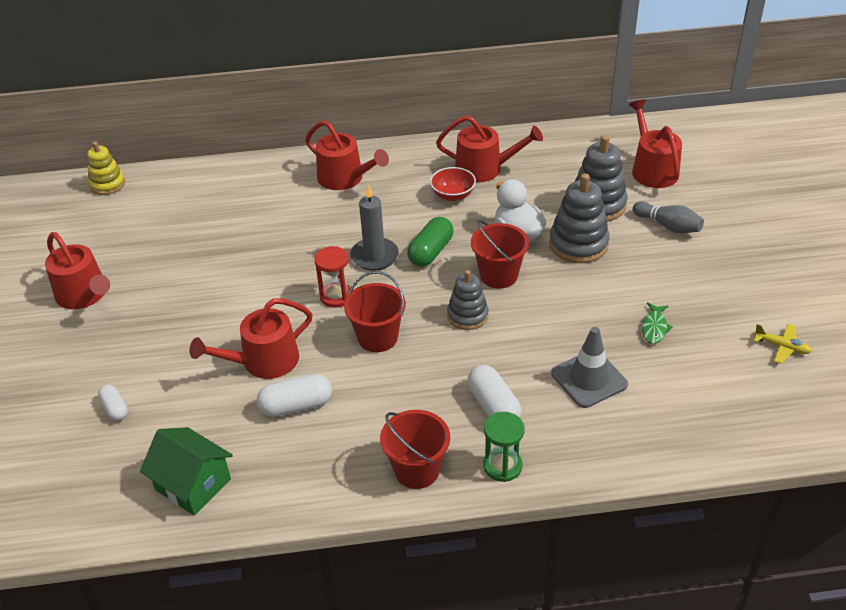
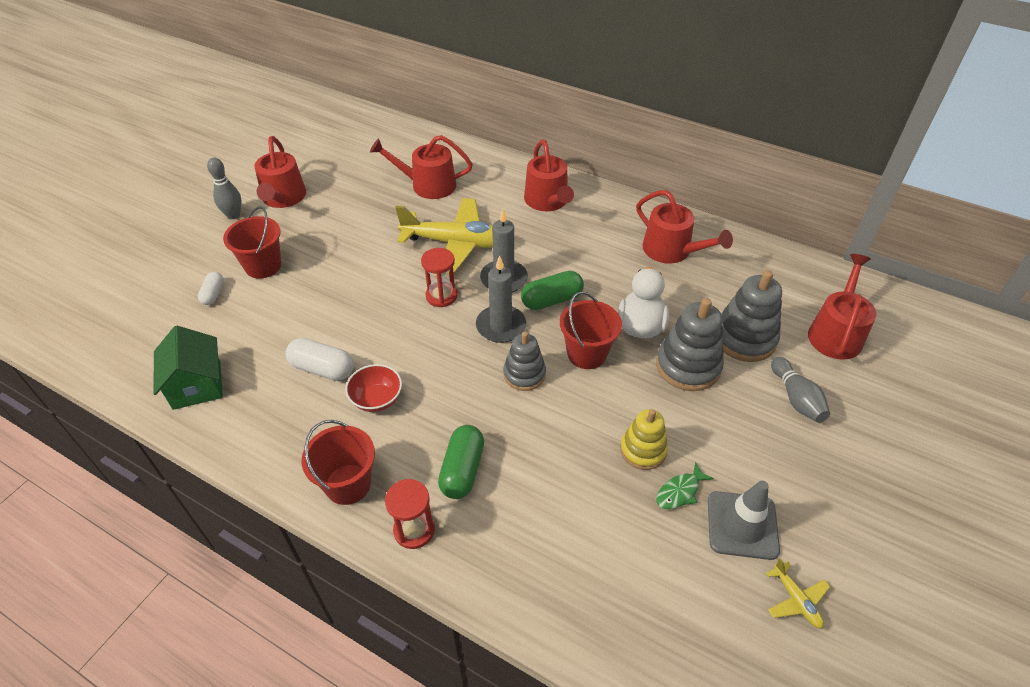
camera: 35 degrees right, 5 degrees up
yellow stacking toy [87,141,125,195] -> yellow stacking toy moved to [620,409,668,470]
red watering can [189,298,312,379] -> red watering can moved to [370,135,473,199]
red bucket [344,271,406,352] -> red bucket moved to [223,206,281,279]
red bowl [430,167,476,201] -> red bowl moved to [345,364,402,412]
white capsule [467,365,522,417] -> green capsule [438,425,484,499]
green hourglass [483,412,524,482] -> red hourglass [385,479,435,549]
grey traffic cone [551,327,628,408] -> grey traffic cone moved to [708,481,780,560]
none -> grey bowling pin [207,158,242,219]
none -> yellow plane [395,198,493,274]
none -> grey candle [476,255,526,343]

